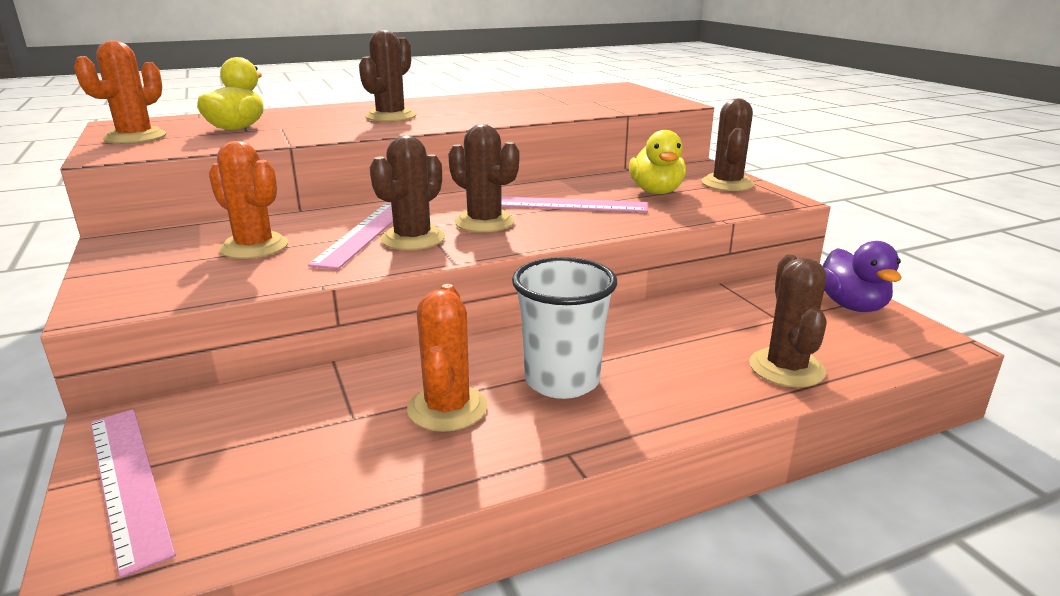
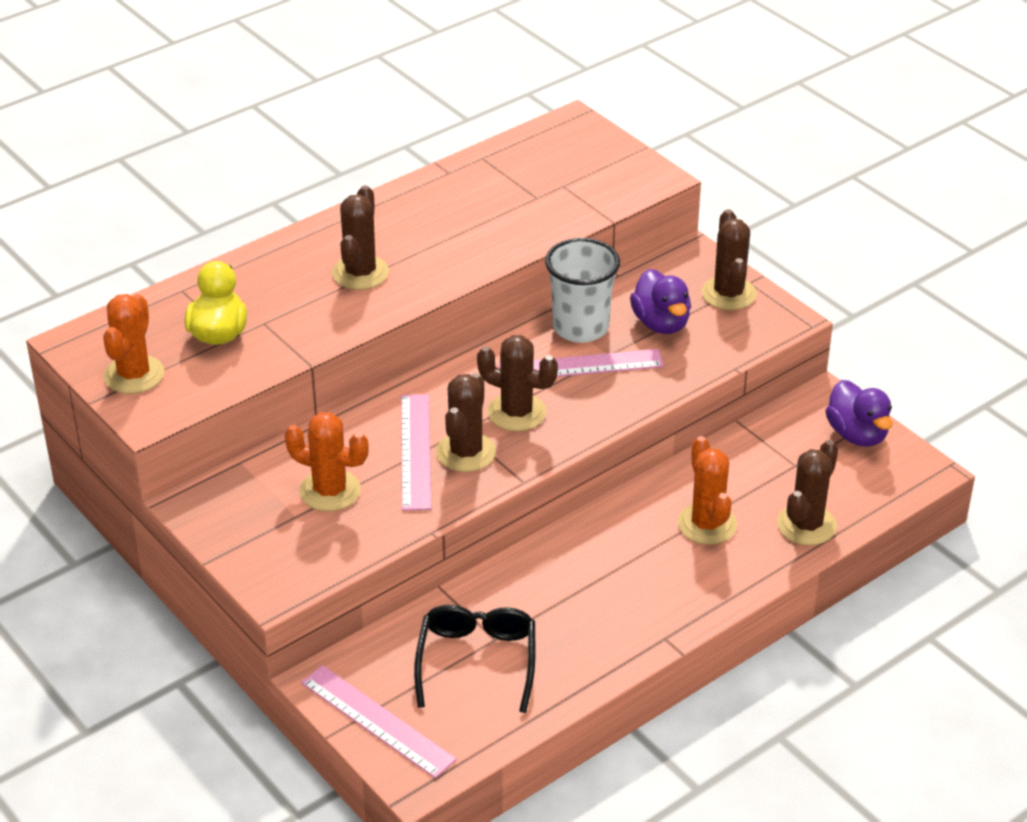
camera: 15 degrees left, 15 degrees up
orange cactus [407,284,487,432] -> orange cactus moved to [677,436,737,545]
white cup [512,257,617,399] -> white cup moved to [545,238,620,343]
yellow duck [629,130,686,194] -> purple duck [630,269,691,334]
brown cactus [749,255,827,388] -> brown cactus turned 45 degrees clockwise [777,440,838,545]
none -> black glasses [414,605,535,713]

